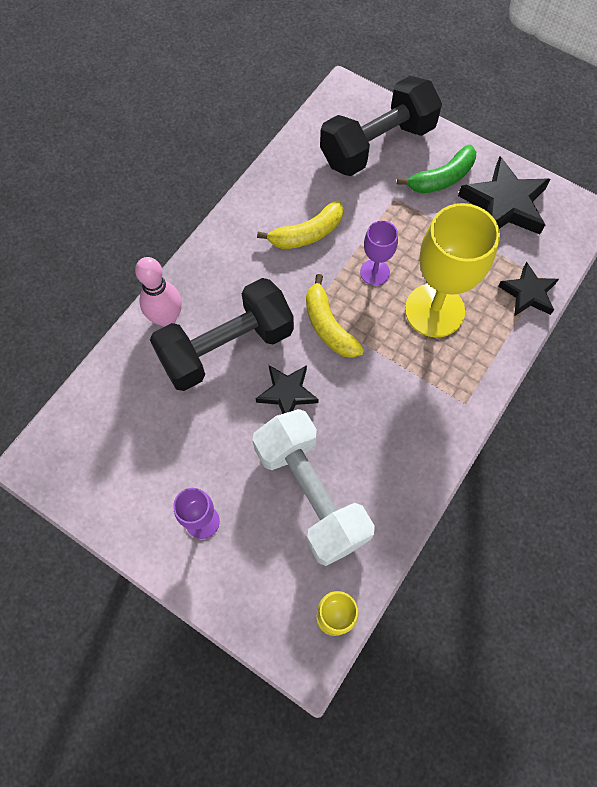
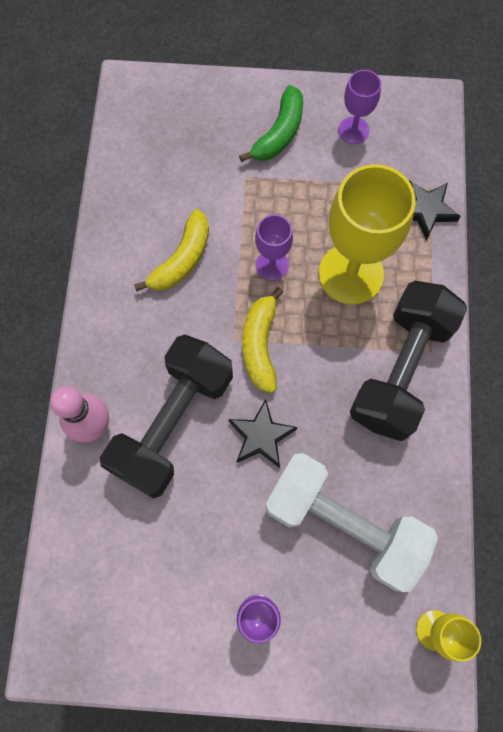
camera: 30 degrees left, 5 degrees up
yellow banana [306,274,364,358] -> yellow banana turned 60 degrees clockwise [242,287,283,393]
black dumbbell [320,76,442,176] -> black dumbbell moved to [350,281,467,441]
black star [458,156,551,234] -> purple goblet [338,70,381,144]

